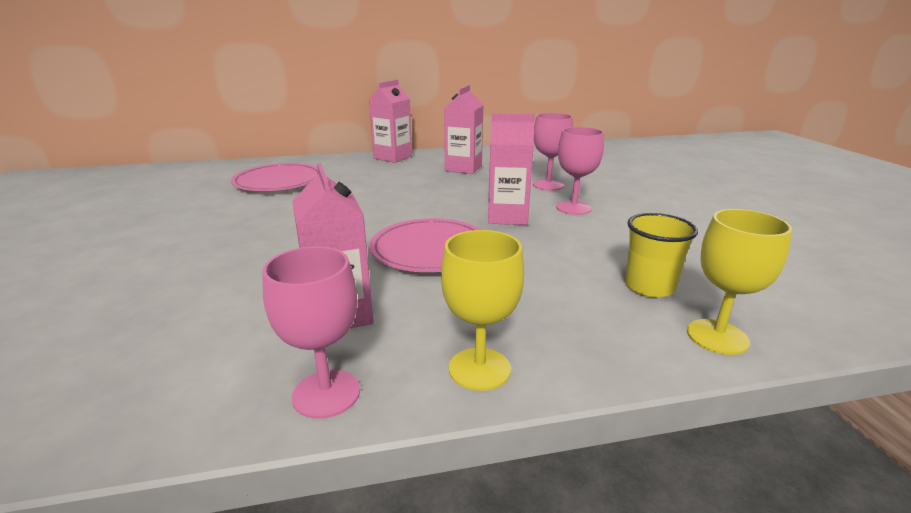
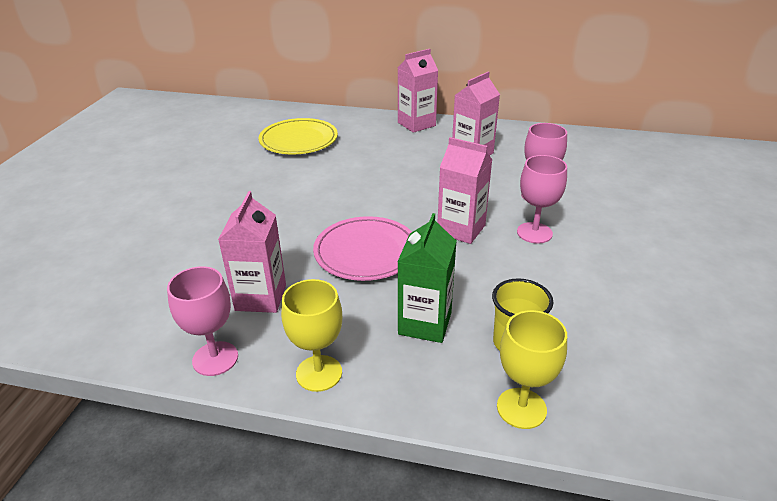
camera: 25 degrees right, 10 degrees up
pink plate [231,163,318,191] -> yellow plate [258,118,338,154]
none -> green carton [397,213,456,343]

